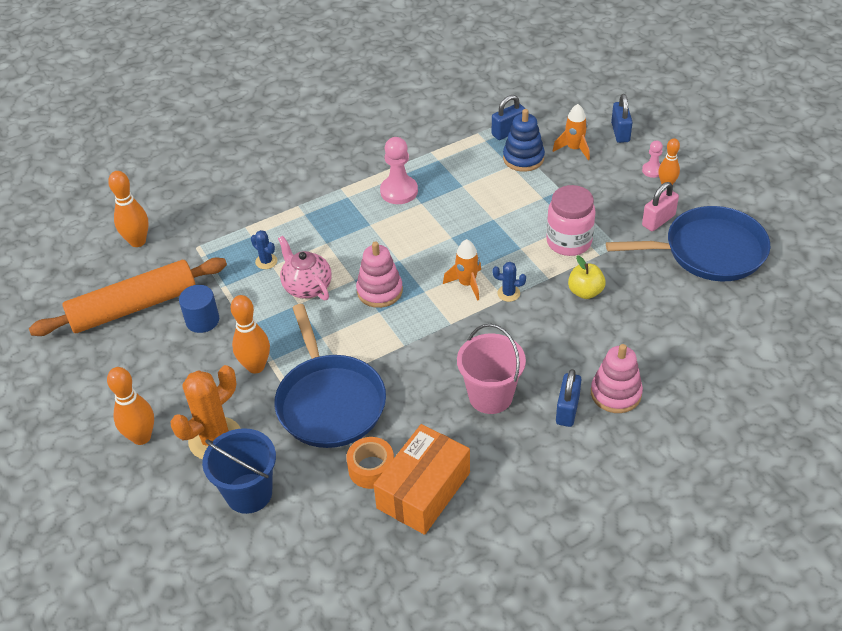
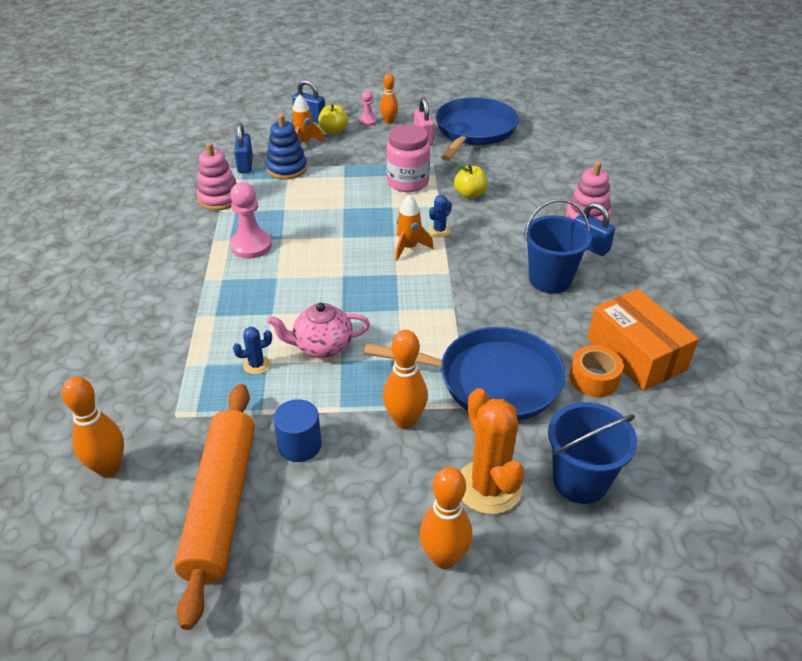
camera: 65 degrees left, 5 degrees down
pink stacking toy [356,241,403,308] -> pink stacking toy moved to [196,143,237,211]
pink bucket [457,324,526,414] -> blue bucket [524,199,592,294]
none -> yellow apple [318,104,348,135]

